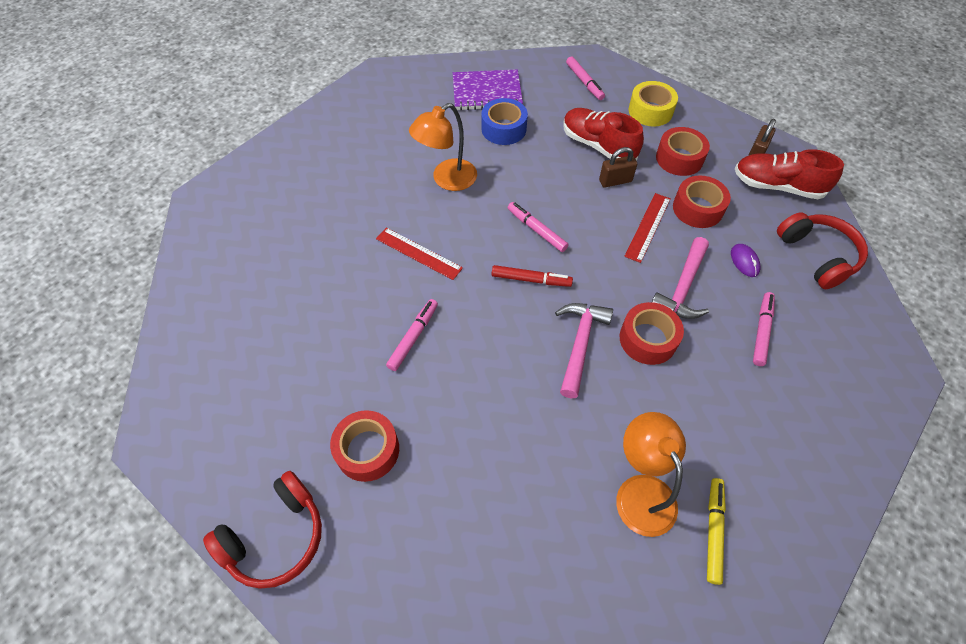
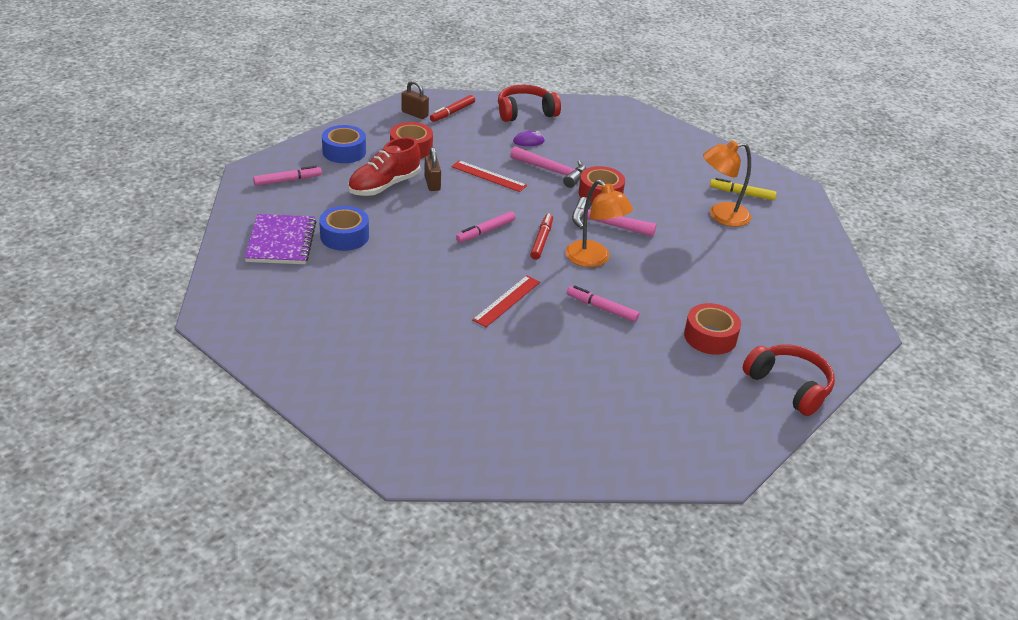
camera: 90 degrees left, 20 degrees down
orange lamp [409,103,477,191] -> orange lamp moved to [565,180,633,267]
yellow tape [628,81,678,126] -> blue tape [322,125,366,163]
red tape [673,176,731,228] -> none
red shoe [735,149,844,199] -> red marker [430,95,475,122]
pink marker [753,292,775,366] -> none

